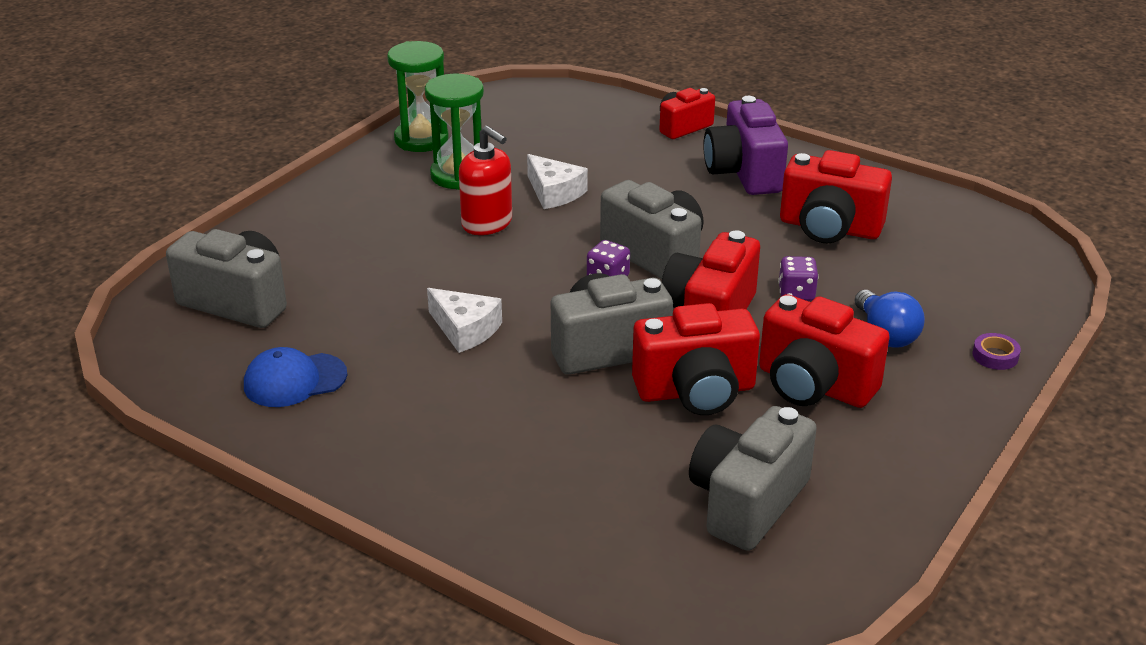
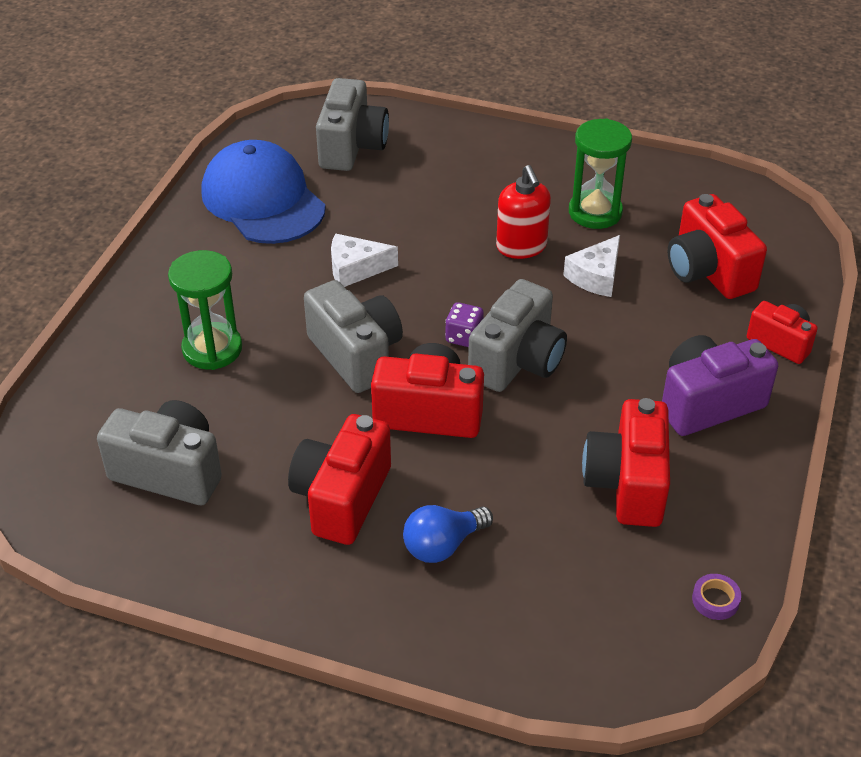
camera: 75 degrees right, 10 degrees up
blue cap [244,347,347,407] -> blue cap [201,140,326,244], size x1.84
green hourglass [387,41,449,152] -> green hourglass moved to [168,250,242,370]
white cheese [427,288,502,353] -> white cheese turned 60 degrees clockwise [331,234,398,287]
red soap dispenser [459,126,512,235] -> red soap dispenser turned 45 degrees counterclockwise [496,165,551,259]
red camera [632,303,760,415] -> red camera moved to [668,194,767,299]
purple dice [778,256,819,301] -> none
purple tape [973,333,1021,370] -> purple tape moved to [692,574,741,620]

